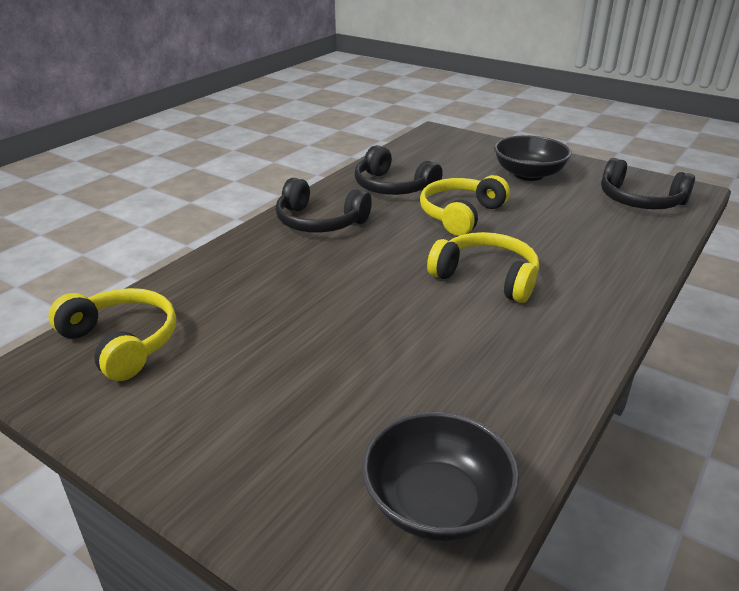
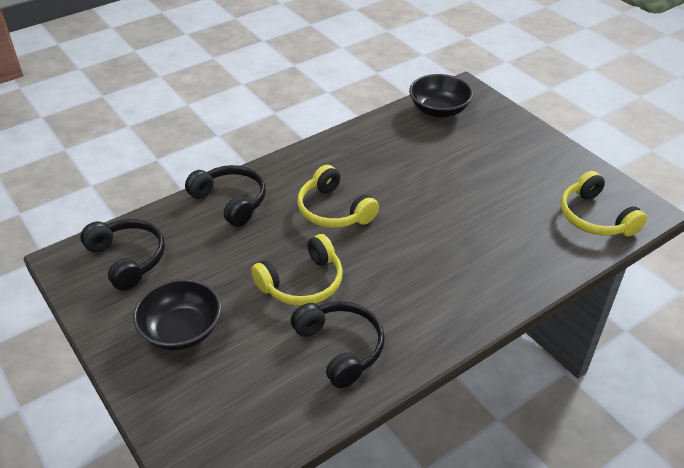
camera: 160 degrees left, 10 degrees up
black headphones [276,178,372,233] -> black headphones moved to [185,165,266,227]

